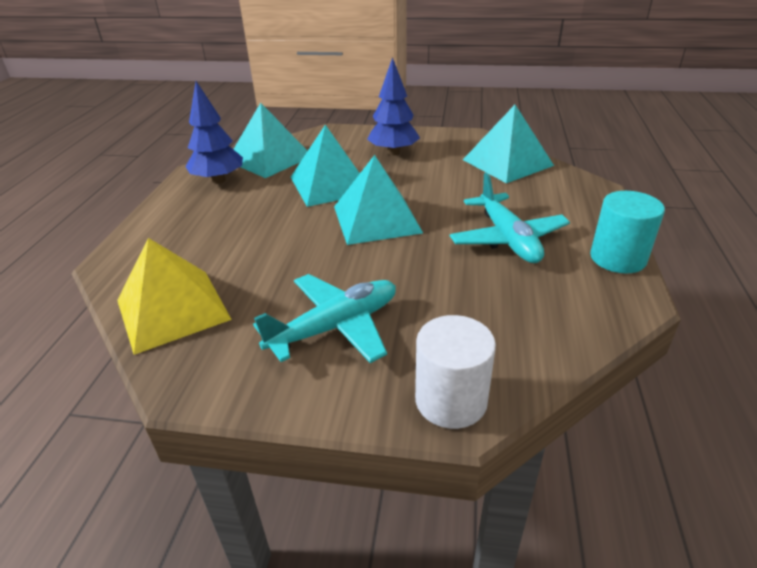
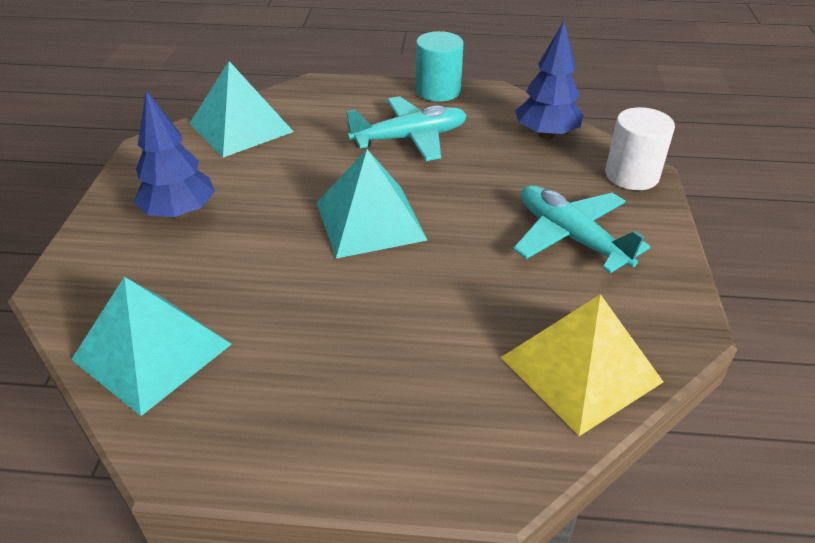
camera: 95 degrees left, 5 degrees up
blue tree [186,81,243,184] -> blue tree moved to [515,21,584,139]
turquoise pyramid [291,125,360,207] -> none

